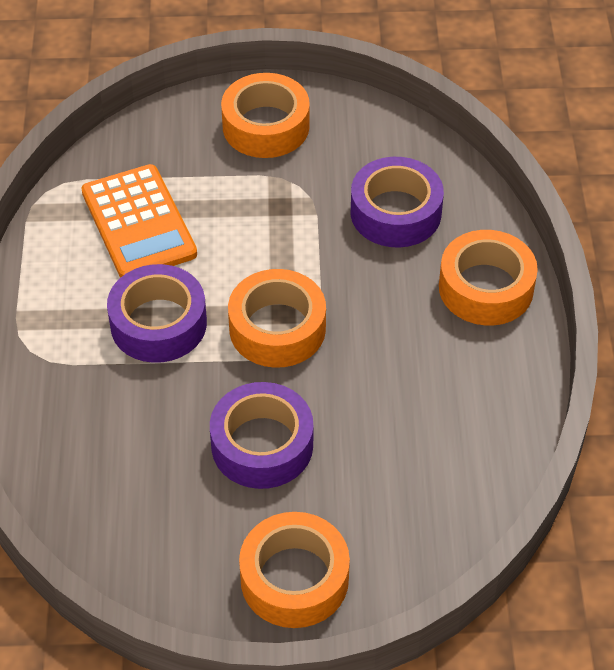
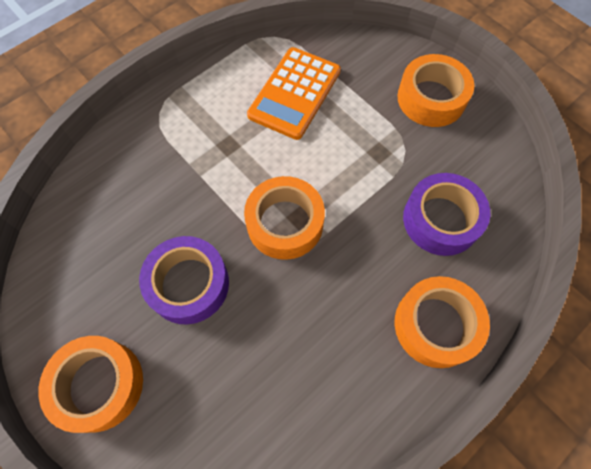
camera: 50 degrees right, 15 degrees up
purple tape [107,264,207,363] -> none

